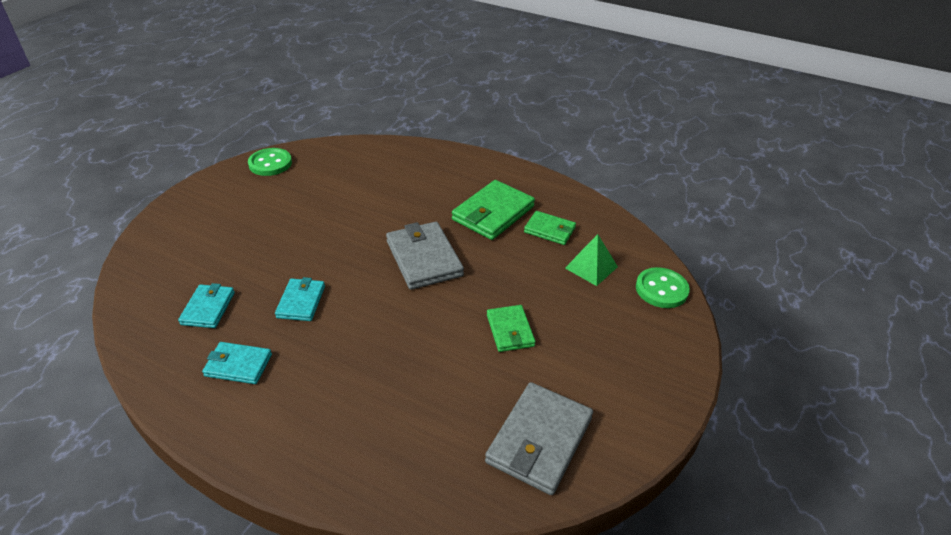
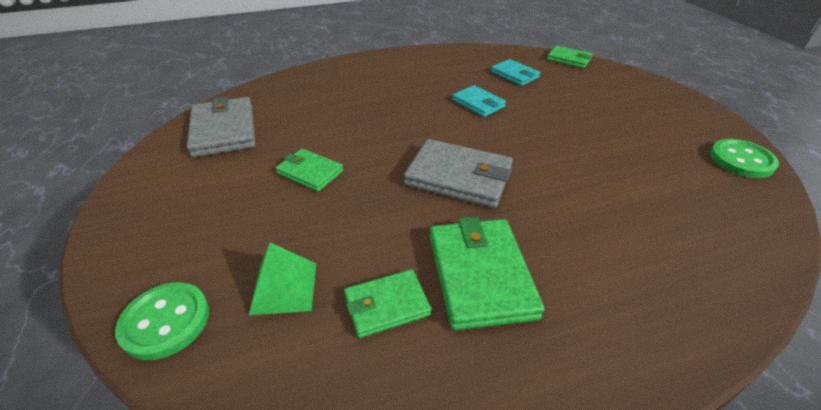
camera: 135 degrees right, 0 degrees up
turquoise wallet [202,342,272,384] -> none
none -> green wallet [547,46,593,68]

